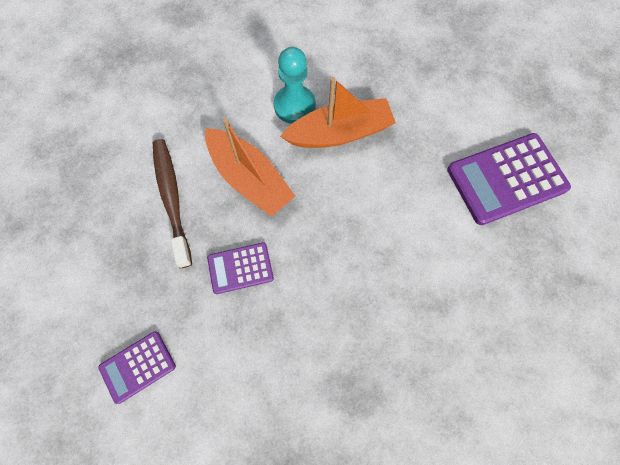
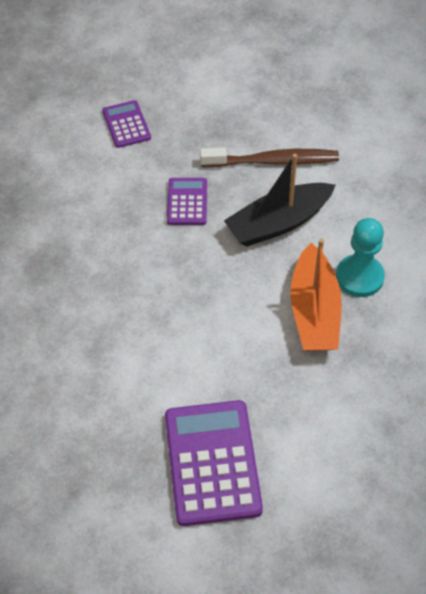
camera: 105 degrees right, 15 degrees down
orange boat [205,118,295,217] -> black boat [224,154,335,247]

